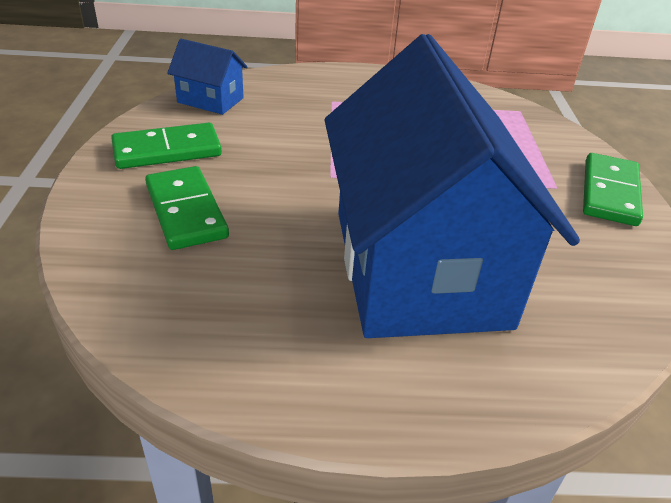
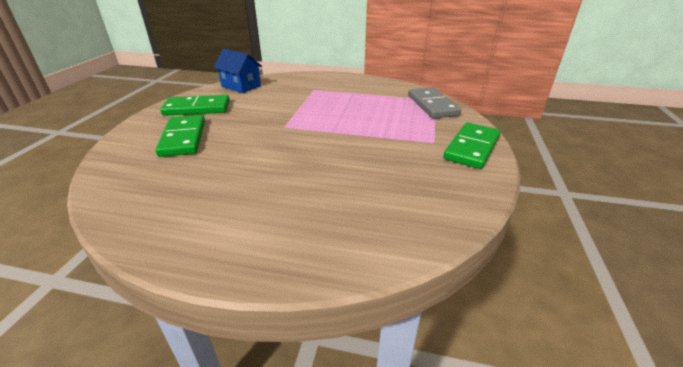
camera: 15 degrees right, 5 degrees down
blue house [325,34,580,338] -> none
none -> grey domino [408,87,461,118]

